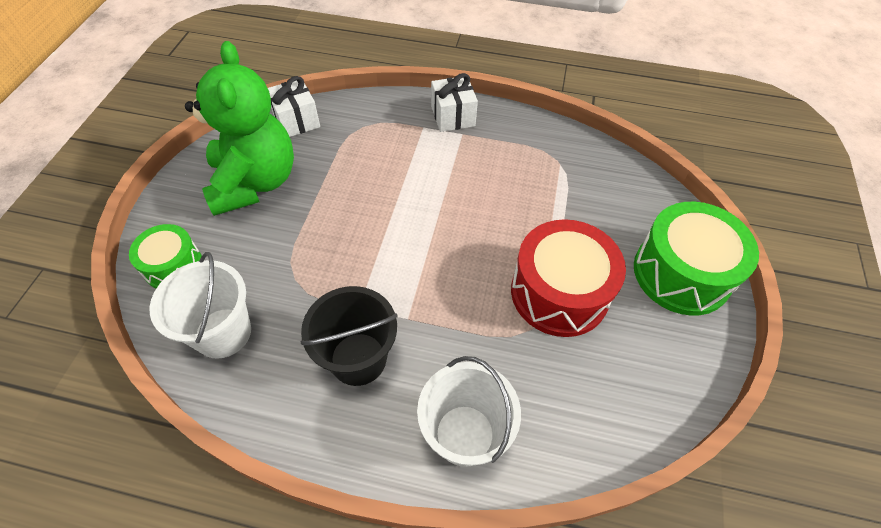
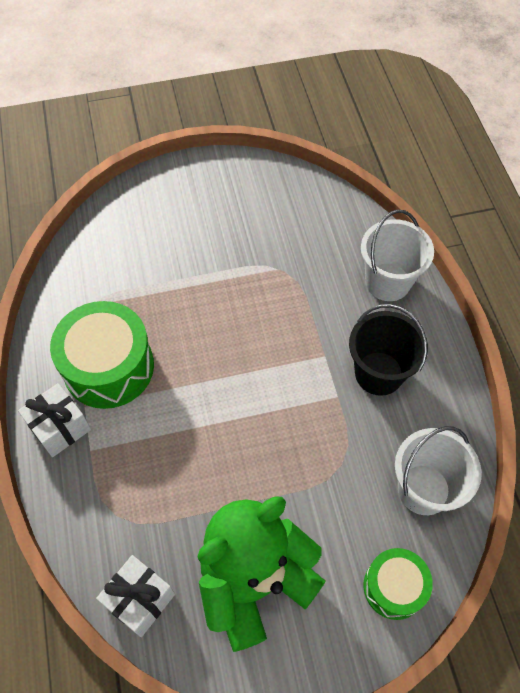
camera: 115 degrees left, 5 degrees up
red drum [511,219,626,337] -> none
green drum [634,202,759,316] -> green drum moved to [50,301,154,409]

